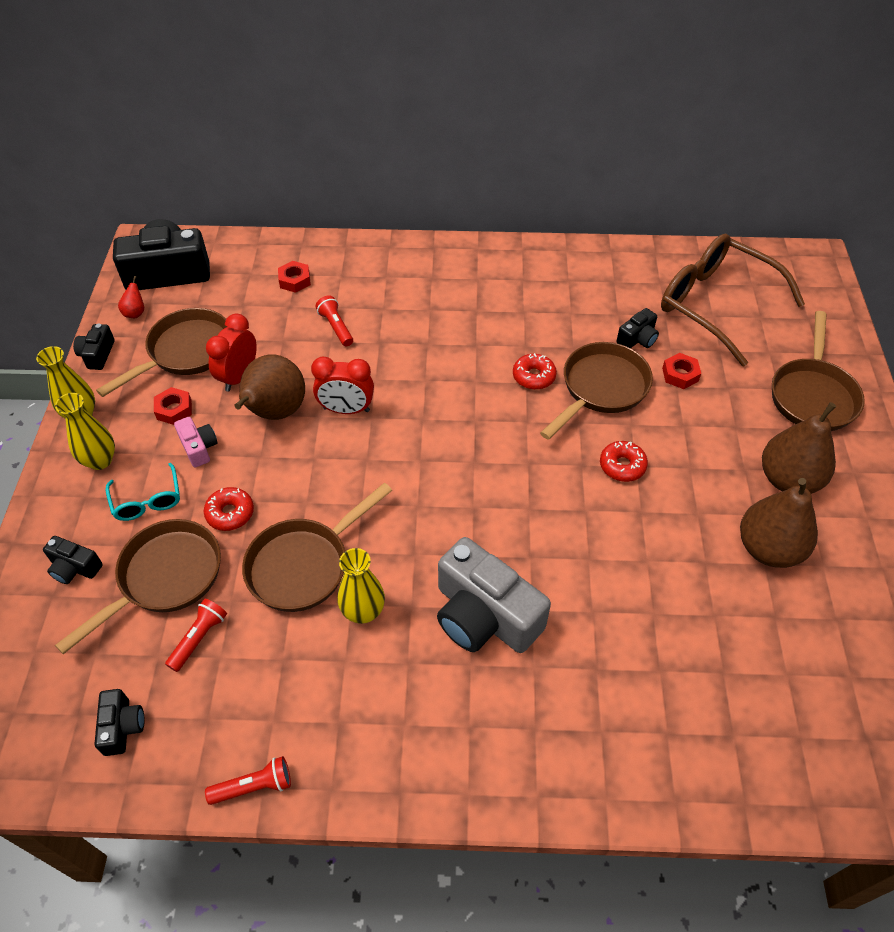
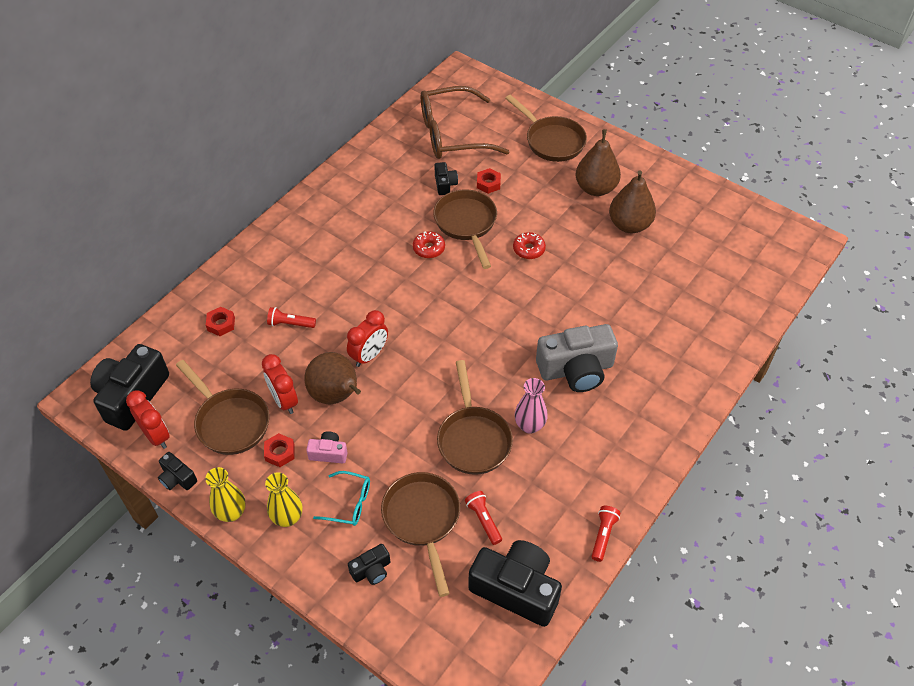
camera: 55 degrees left, 0 degrees up
black camera [94,689,145,756] -> black camera [468,540,562,627], size x2.11
brown pan [96,308,227,397] -> brown pan turned 150 degrees clockwise [176,360,269,455]
red pear [118,276,144,318] -> red clock [126,390,170,449]
red donut [204,487,254,531] -> none
yellow vase [337,548,385,624] -> pink vase [515,378,548,434]

